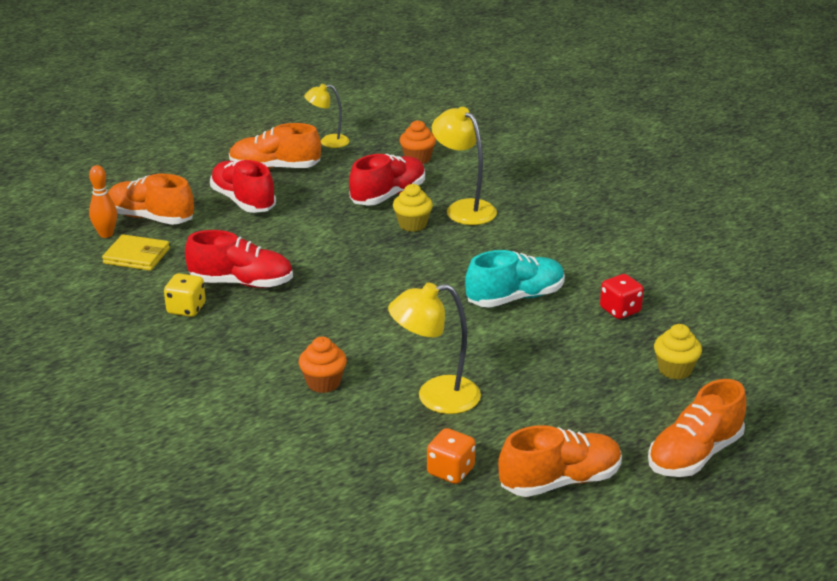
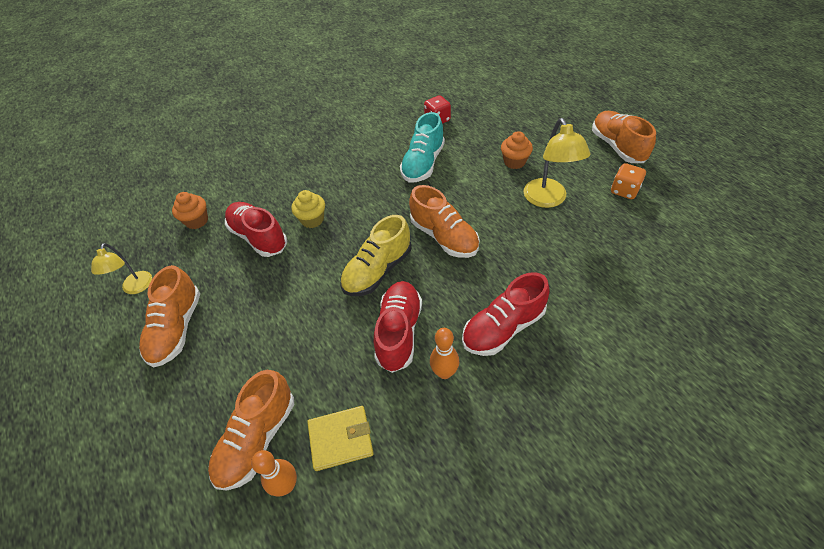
camera: 85 degrees left, 20 degrees up
yellow wallet [102,234,170,271] -> yellow wallet turned 60 degrees clockwise [307,406,374,471]
yellow dice [164,273,206,317] -> orange bowling pin [430,328,459,379]
red shoe [210,160,276,213] -> red shoe moved to [462,272,550,356]
orange cupcake [298,337,347,393] -> orange cupcake moved to [501,131,533,169]
yellow lamp [432,107,497,225] -> none
turquoise shoe [465,250,565,308] -> turquoise shoe turned 135 degrees counterclockwise [400,112,445,182]
orange shoe [648,379,746,477] -> orange shoe moved to [409,185,480,258]
yellow cupcake [654,324,702,380] -> none
none -> yellow shoe [340,215,411,296]

